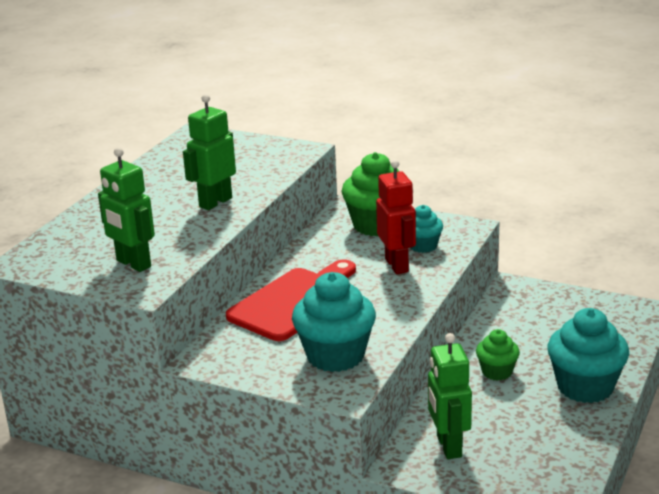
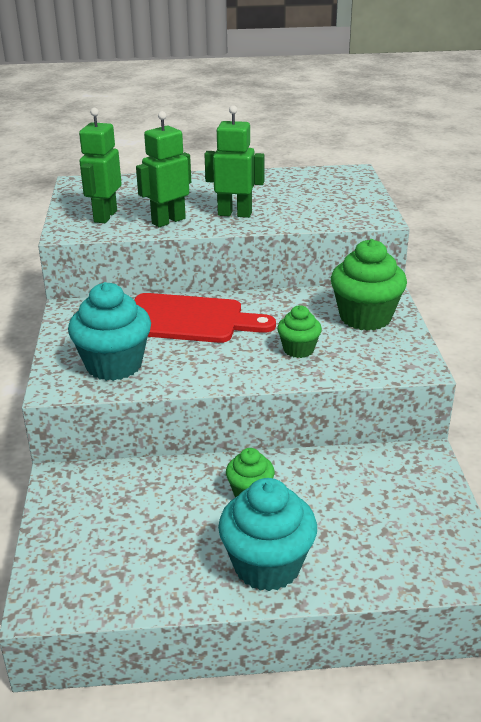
camera: 60 degrees right, 5 degrees up
red robot [376,160,416,274] -> green cupcake [277,305,322,358]
turquoise cupcake [411,205,443,253] -> none
green robot [428,333,472,459] -> green robot moved to [136,111,191,227]

